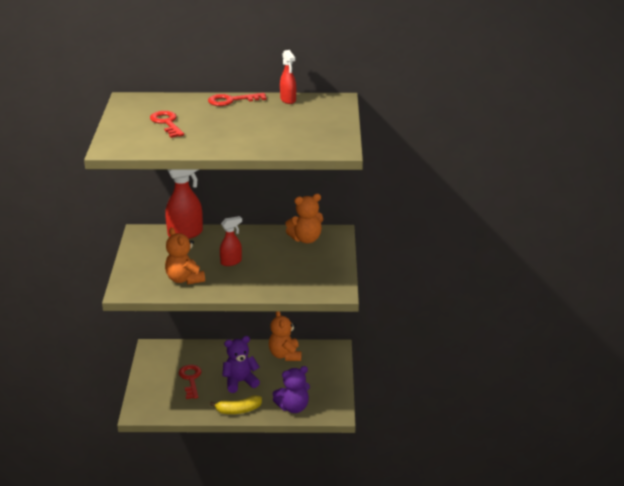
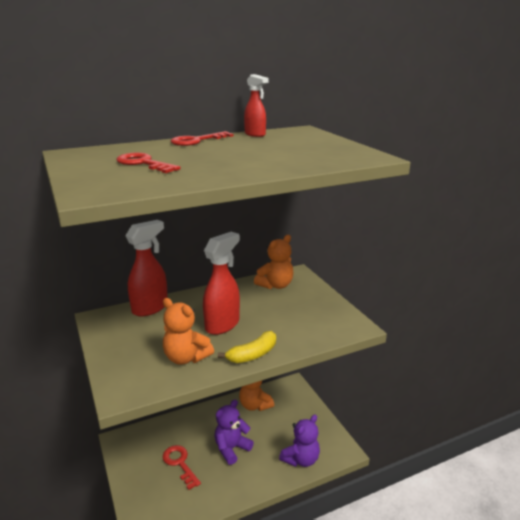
camera: 25 degrees left, 5 degrees down
yellow banana [210,395,262,414] -> yellow banana moved to [218,331,276,363]
red spray bottle [220,216,242,266] -> red spray bottle [203,232,240,335], size x1.69

